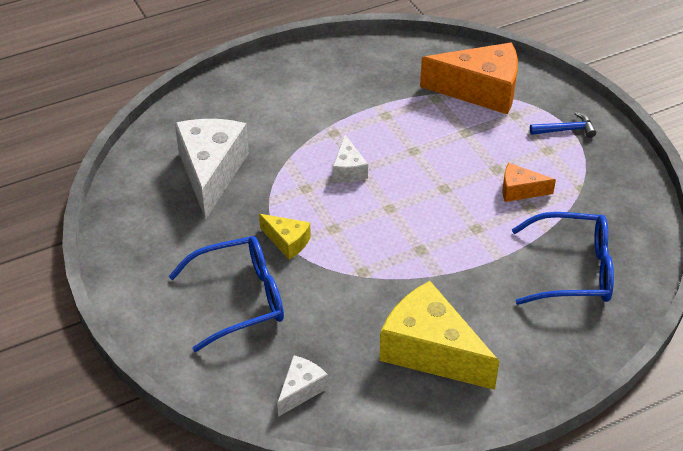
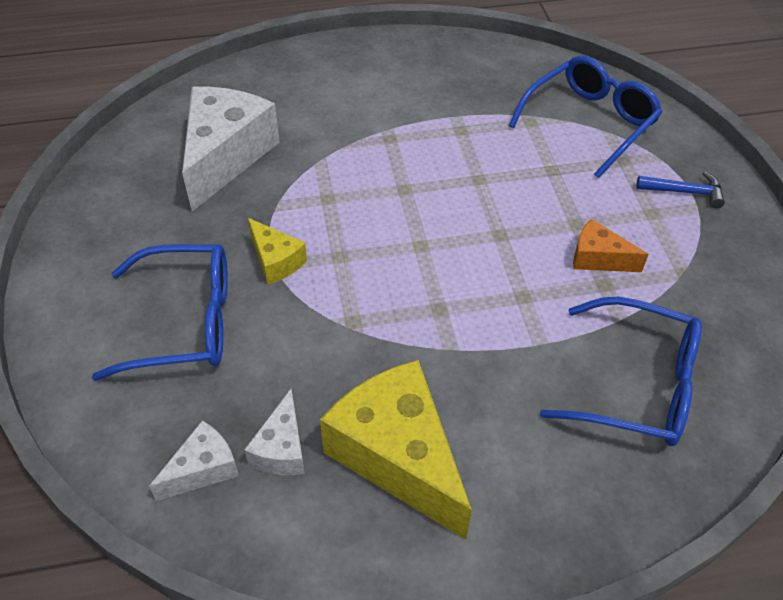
camera: 15 degrees right, 5 degrees up
white cheese [333,135,368,182] -> white cheese moved to [244,389,305,475]
orange cheese [420,42,518,115] -> blue glasses [508,56,662,178]

